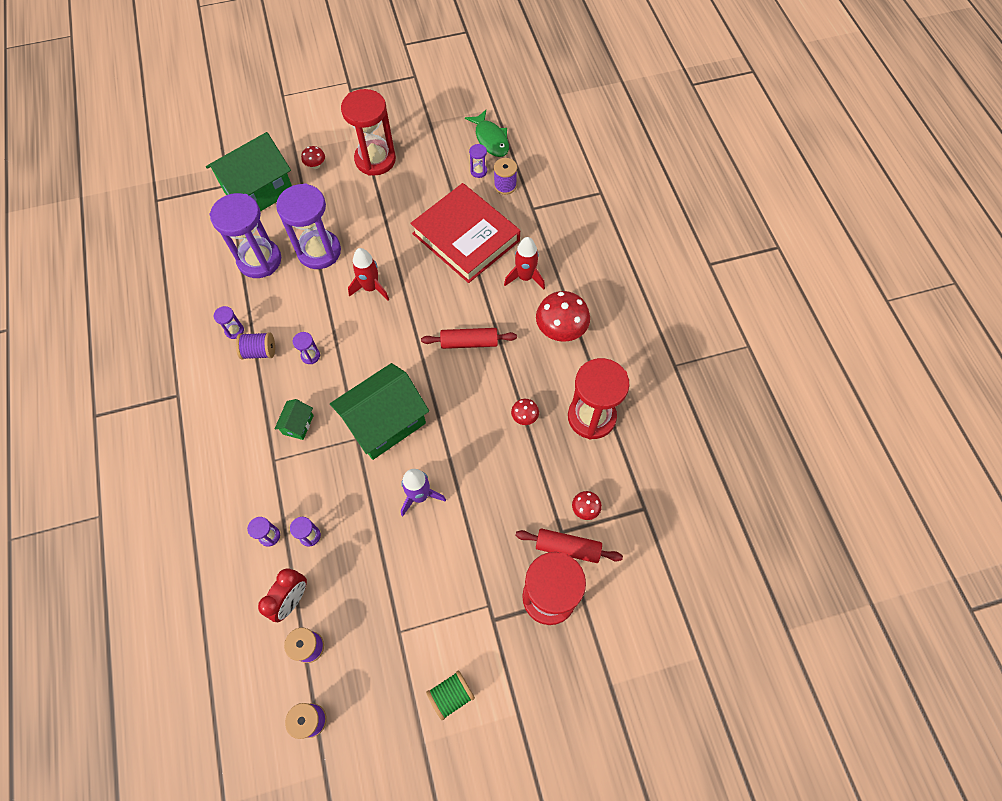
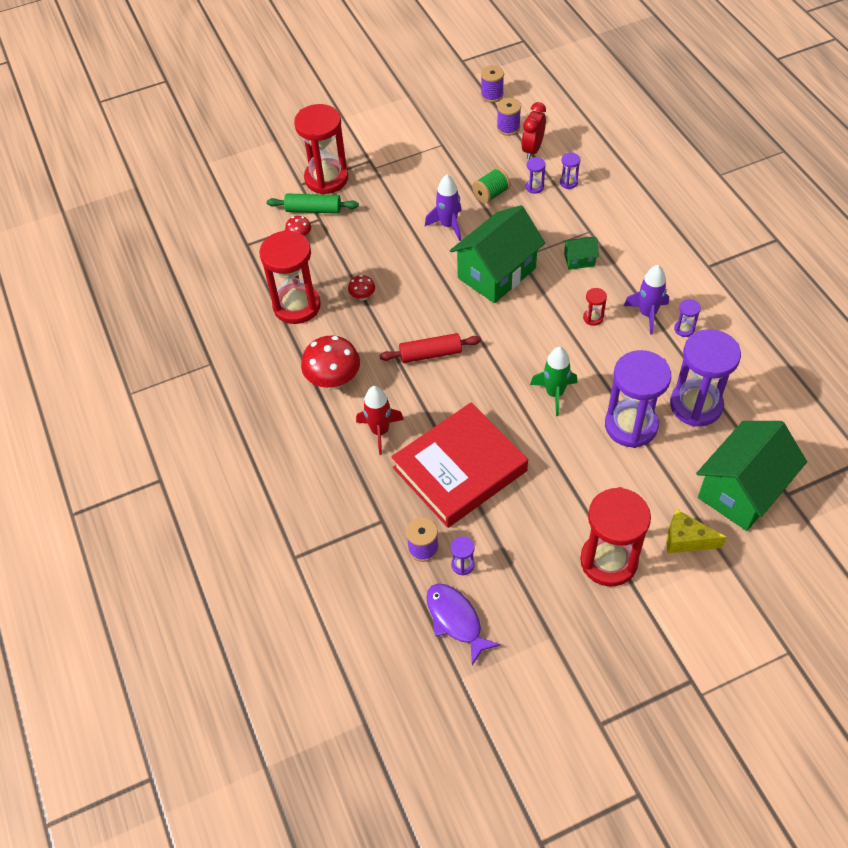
camera: 175 degrees right, 10 degrees down
purple spool [236,332,275,359] -> purple rocket [624,265,669,335]
green house [275,399,314,440] -> green house turned 75 degrees clockwise [563,237,599,270]
purple hourglass [293,332,320,364] -> red hourglass [583,288,607,326]
red mushroom [301,146,325,169] -> yellow cheese [667,510,727,554]
red rocket [348,248,389,301] -> green rocket [530,347,577,416]
red book [410,183,520,283] -> red book turned 75 degrees counterclockwise [391,403,528,528]
green spool [426,671,475,720] -> green spool moved to [472,167,510,204]
green fish [465,110,509,157] -> purple fish [426,584,501,665]
red rolling pin [515,528,623,563] -> green rolling pin [267,193,359,214]

